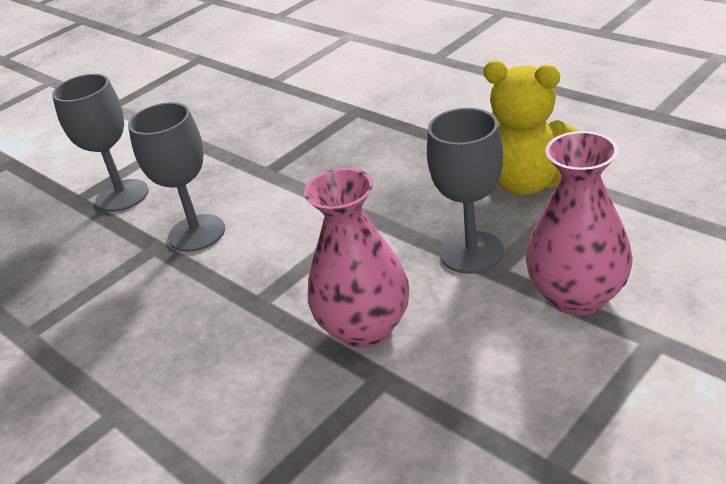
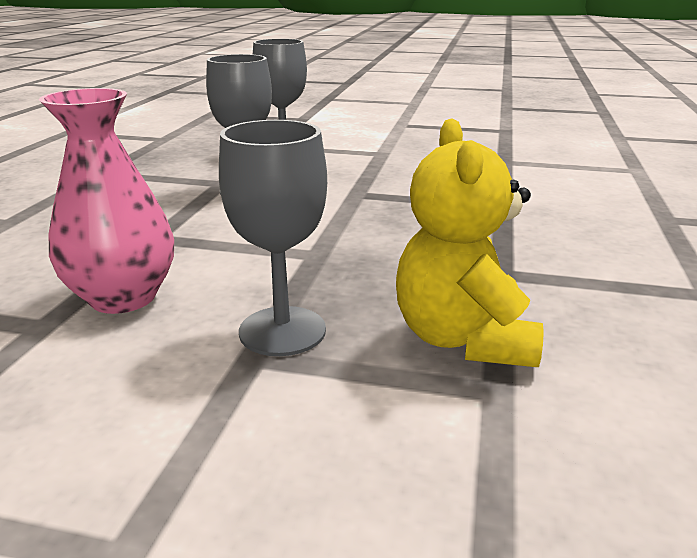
camera: 55 degrees right, 10 degrees down
pink vase [526,131,632,316] -> none

